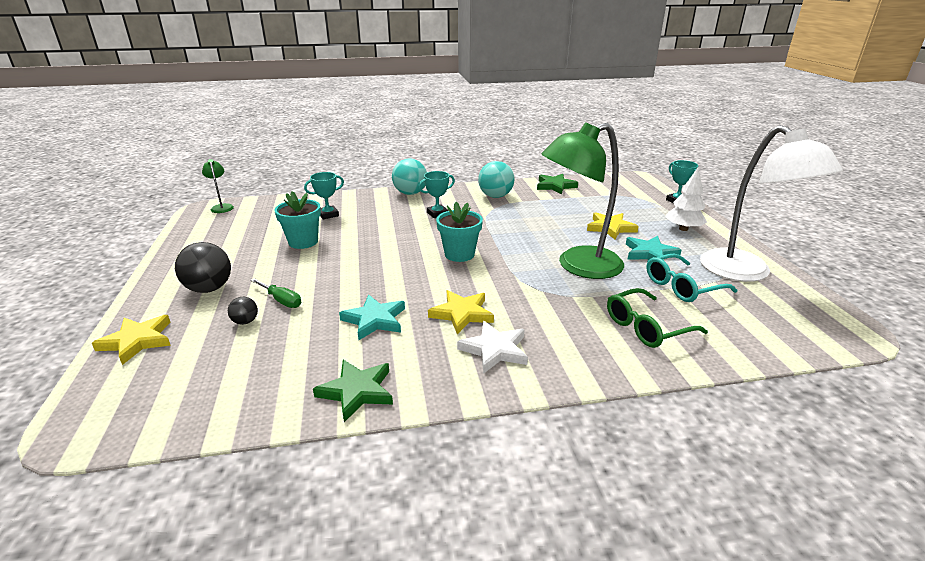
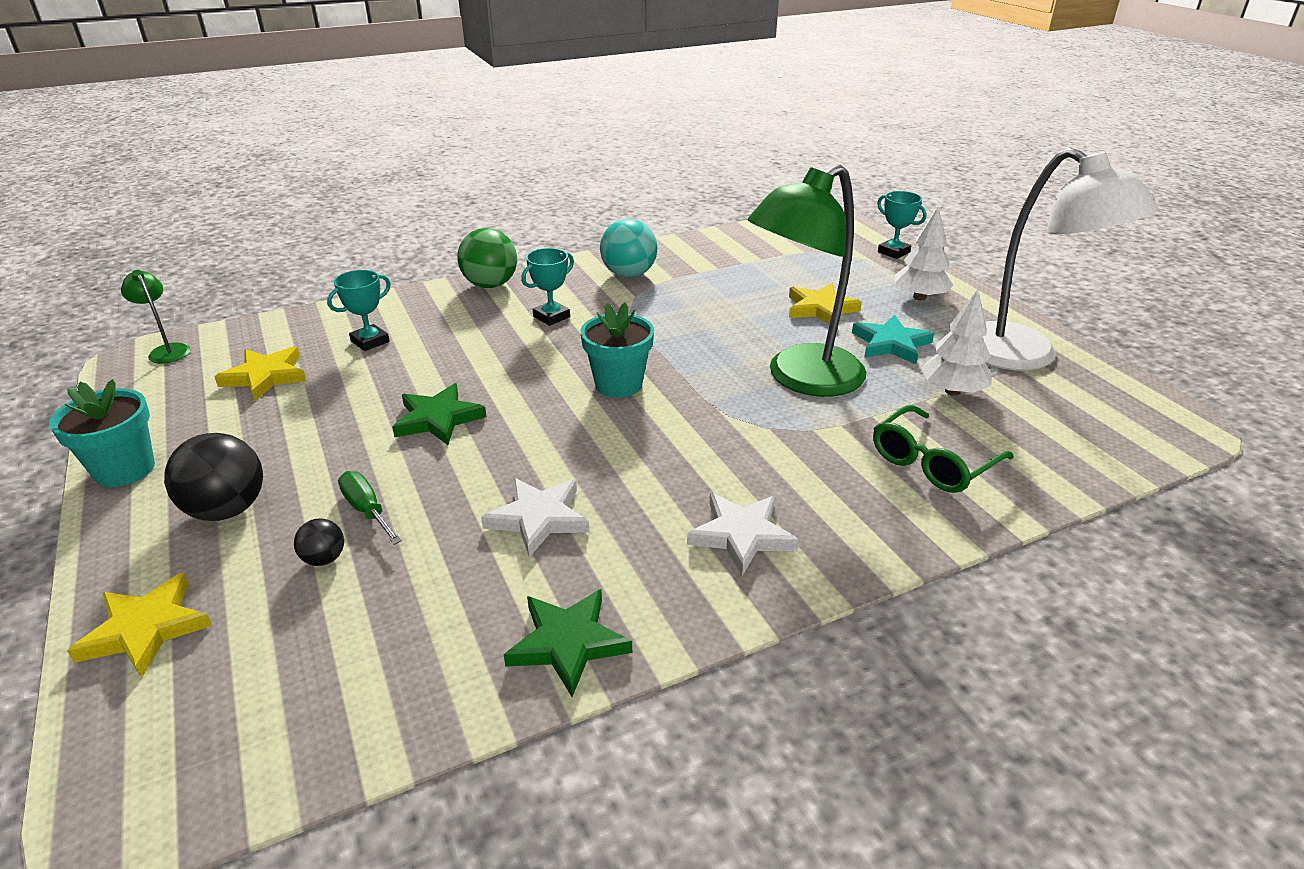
camera: 15 degrees left, 5 degrees up
green screwdriver [250,278,301,308] -> green screwdriver turned 150 degrees counterclockwise [338,471,402,545]
turquoise flower pot [274,191,321,249] -> turquoise flower pot moved to [49,379,155,487]
turquoise star [339,295,405,340] -> white star [481,478,589,558]
turquoise ball [392,159,427,195] -> green ball [457,228,517,288]
yellow star [428,290,494,334] -> yellow star moved to [215,346,307,401]
green star [537,174,578,194] -> green star moved to [392,383,487,445]
turquoise glasses [646,254,737,302] -> white tree [921,289,992,396]

